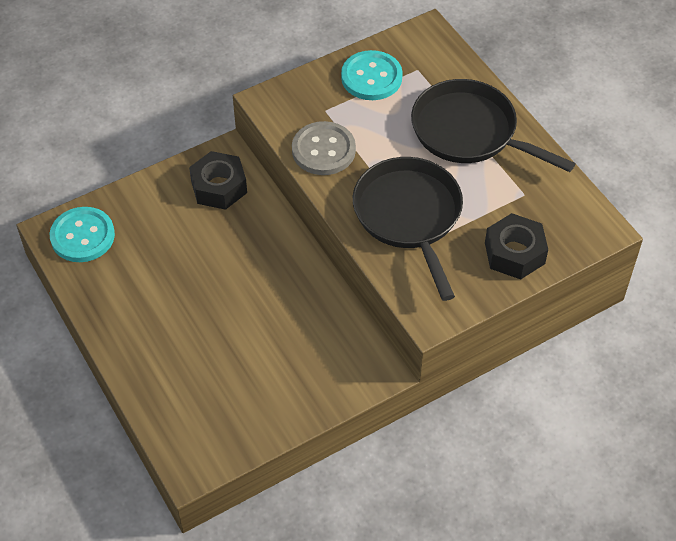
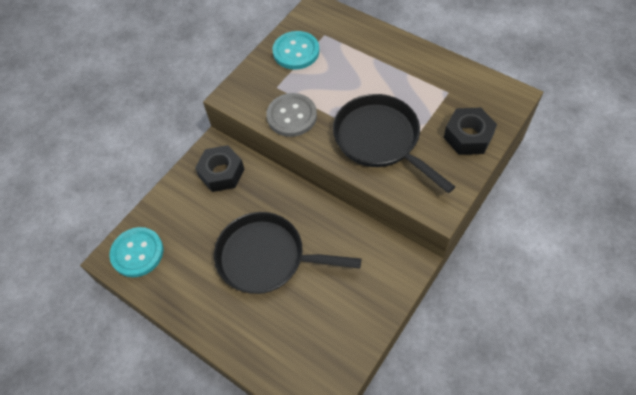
camera: 20 degrees left, 5 degrees up
black pan [411,79,576,172] -> black pan moved to [214,212,361,294]

